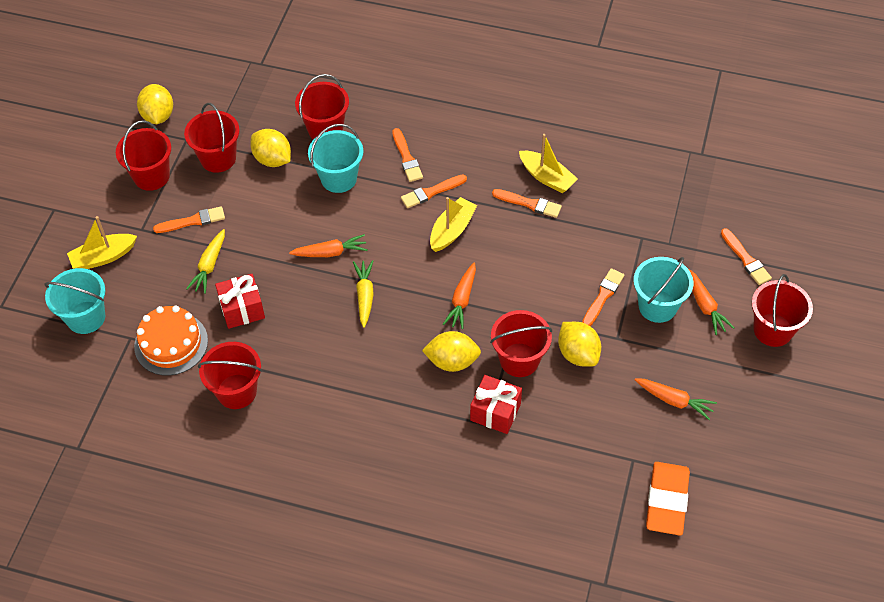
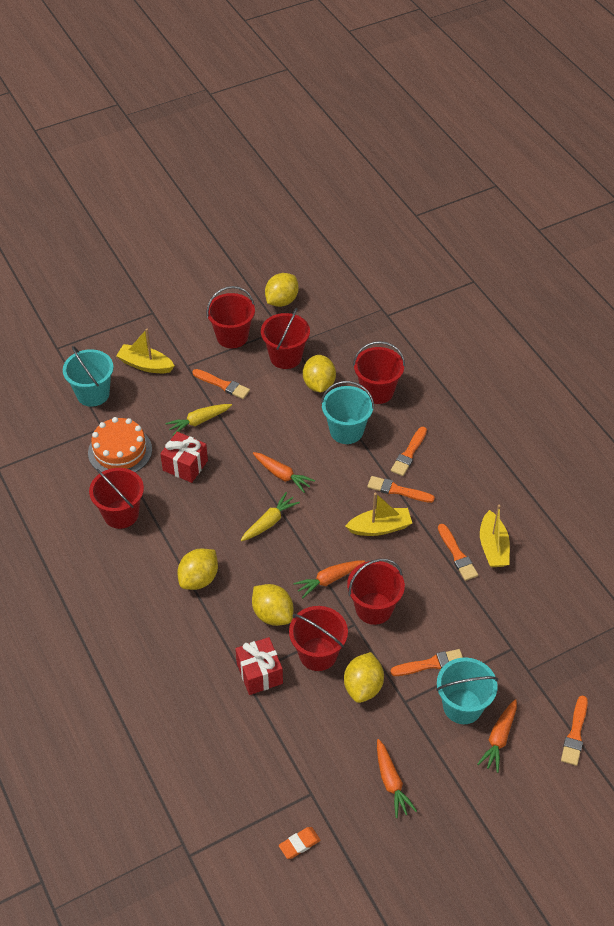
camera: 45 degrees right, 5 degrees down
orange eraser [646,462,690,536] -> orange eraser [279,827,321,859], size x0.49
red bucket [752,274,813,347] -> red bucket moved to [347,559,405,625]
none -> yellow lemon [177,549,218,590]

